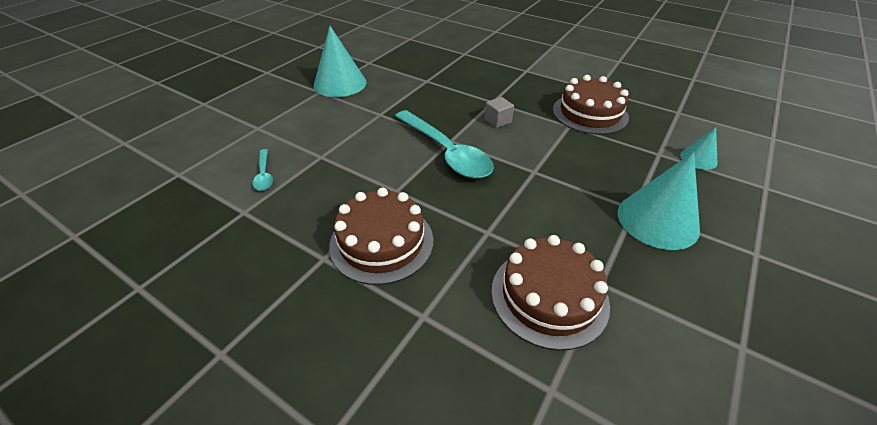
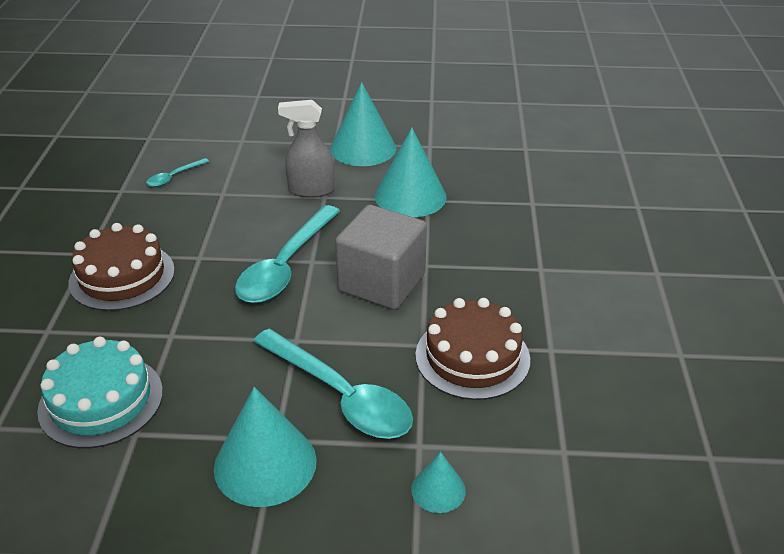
camera: 60 degrees right, 5 degrees down
grey cube [485,97,514,128] -> grey cube [335,205,427,310], size x2.41
brown cake [491,235,610,350] -> turquoise cake [37,337,163,449]
none -> turquoise spoon [253,329,413,439]
none -> grey spray bottle [278,100,334,198]
none -> turquoise cone [375,128,446,217]

